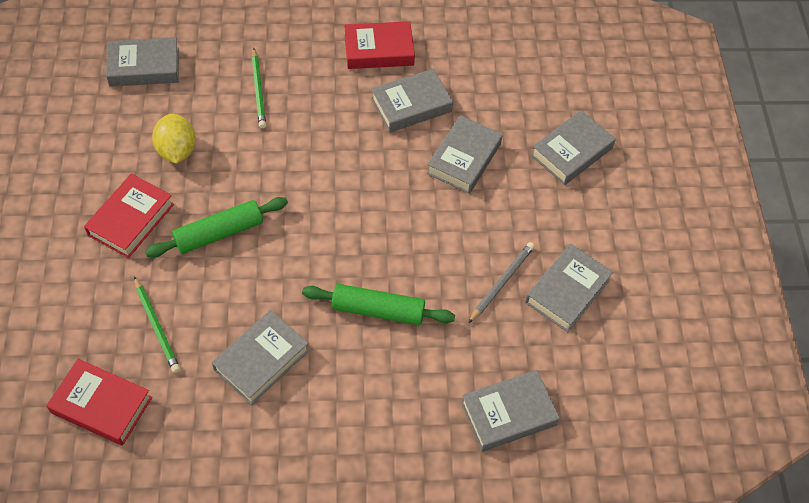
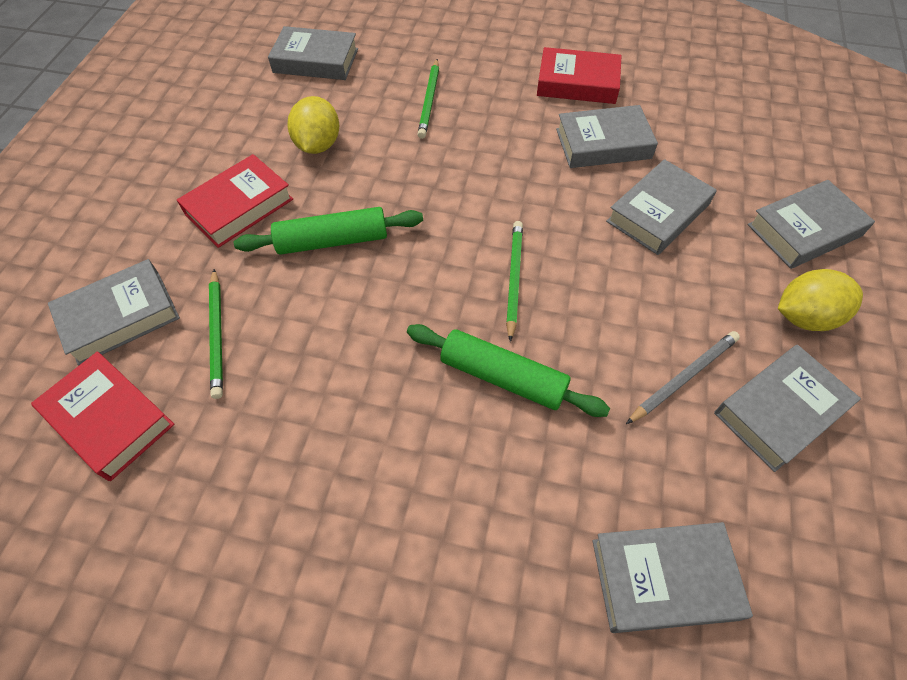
camera: 20 degrees right, 0 degrees up
grey book [212,310,309,405] -> grey book moved to [48,259,180,366]
none -> green pencil [506,221,523,342]
none -> yellow lemon [778,269,863,331]

